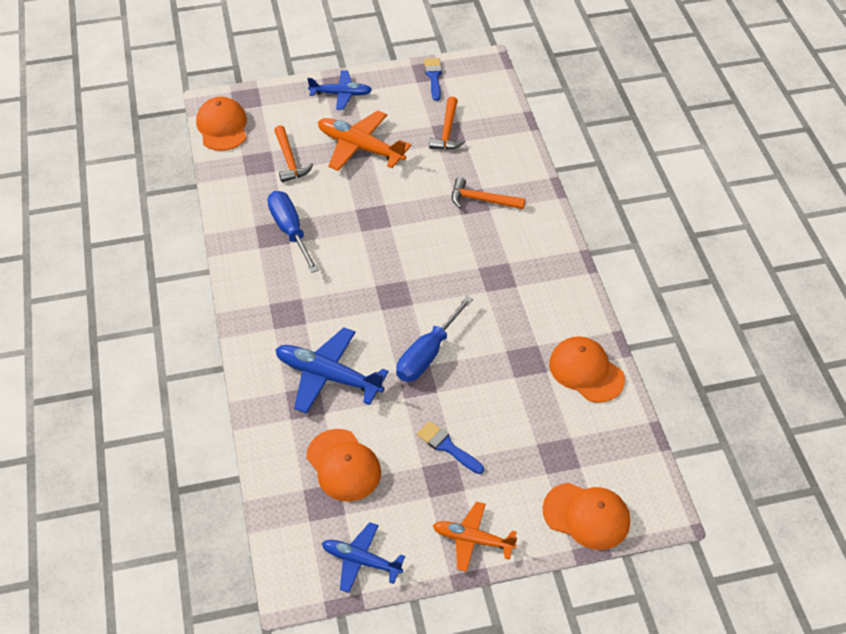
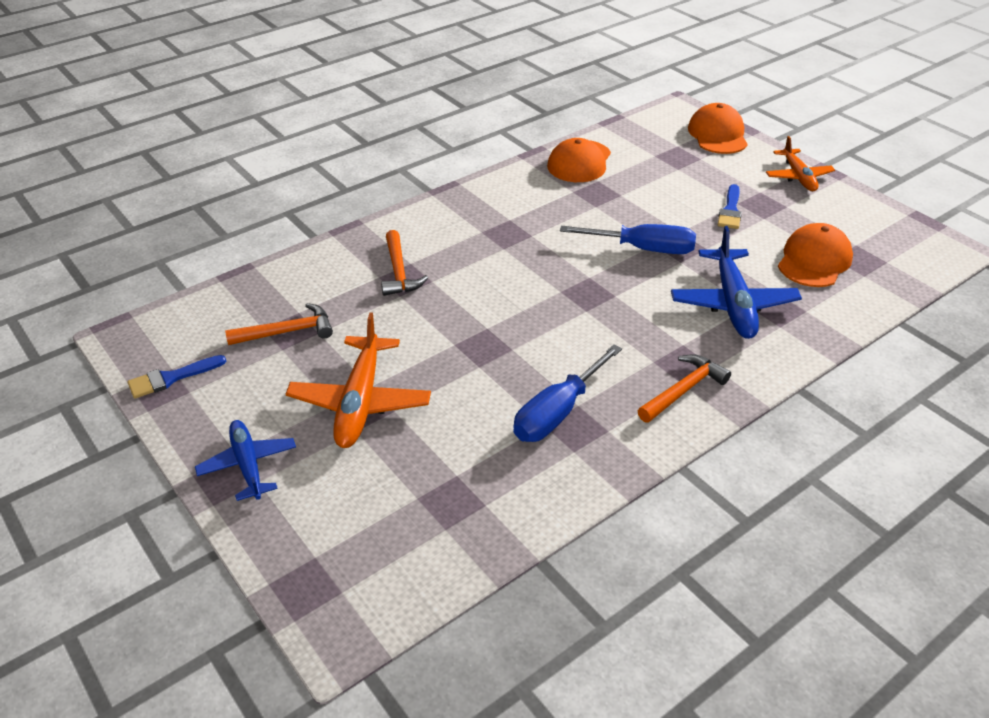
camera: 115 degrees left, 10 degrees down
orange cap [196,97,247,151] -> none
orange hammer [274,125,313,182] -> orange hammer moved to [638,354,731,423]
blue plane [322,522,405,593] -> none

